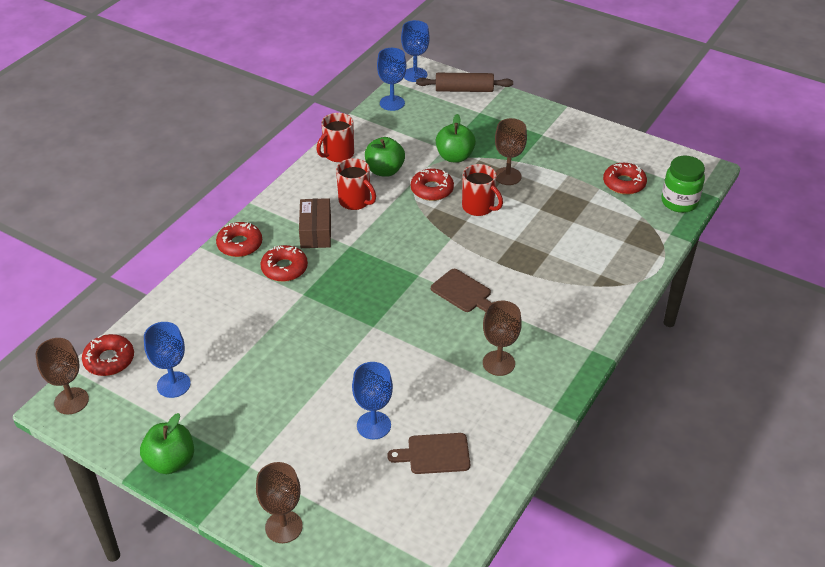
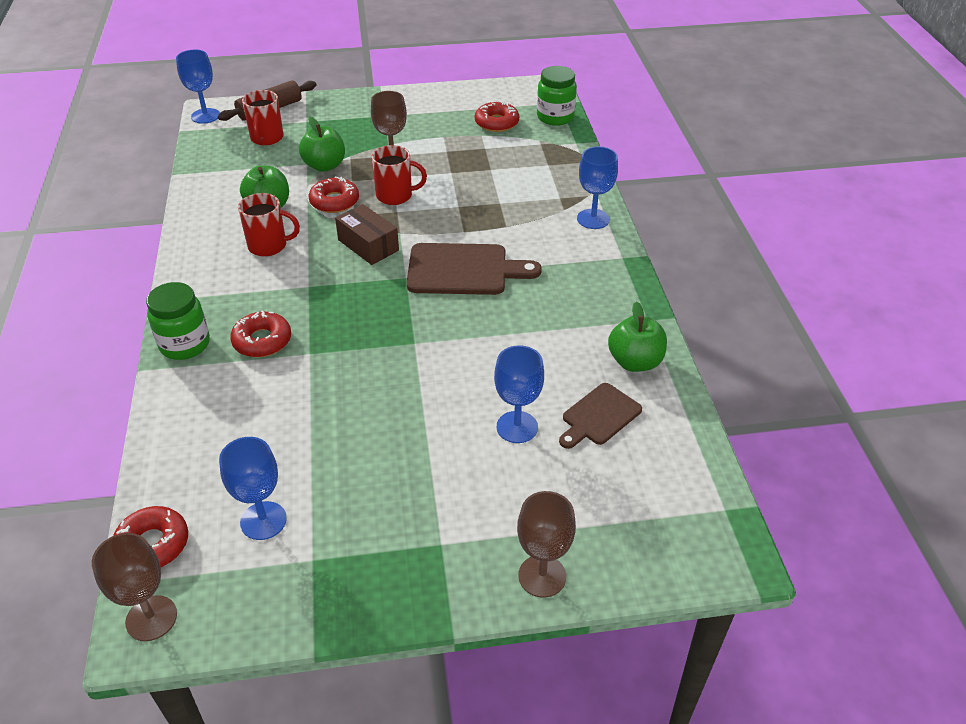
camera: 40 degrees left, 0 degrees up
green apple [140,413,194,474] -> green apple moved to [608,301,667,372]
red donut [216,222,262,257] -> green jar [146,282,210,360]
brown box [299,198,331,248] -> brown box moved to [335,204,399,265]
red mug [316,113,354,162] -> red mug moved to [242,90,284,146]
blue goblet [377,48,406,111] -> blue goblet moved to [577,146,618,229]
brown cutting board [431,269,492,312] -> brown cutting board [407,243,542,295], size x1.64
brown goblet [483,300,522,376] -> none

